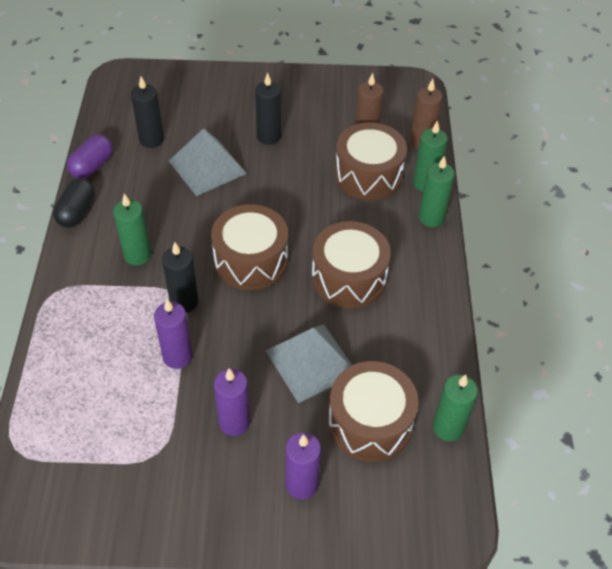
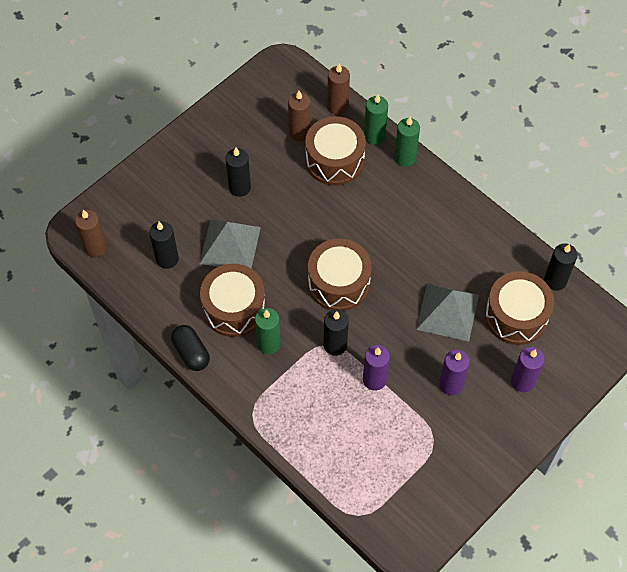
camera: 45 degrees left, 10 degrees up
purple capsule [67,134,113,178] -> none
brown drum [312,221,391,309] -> brown drum moved to [200,264,266,337]
green candle [433,374,478,442] -> black candle [544,243,578,291]
none -> brown candle [75,210,107,257]

